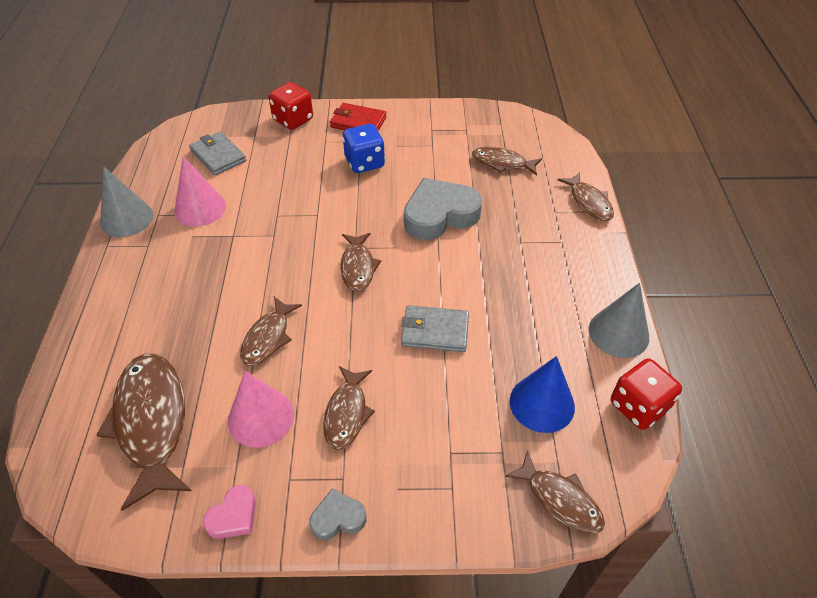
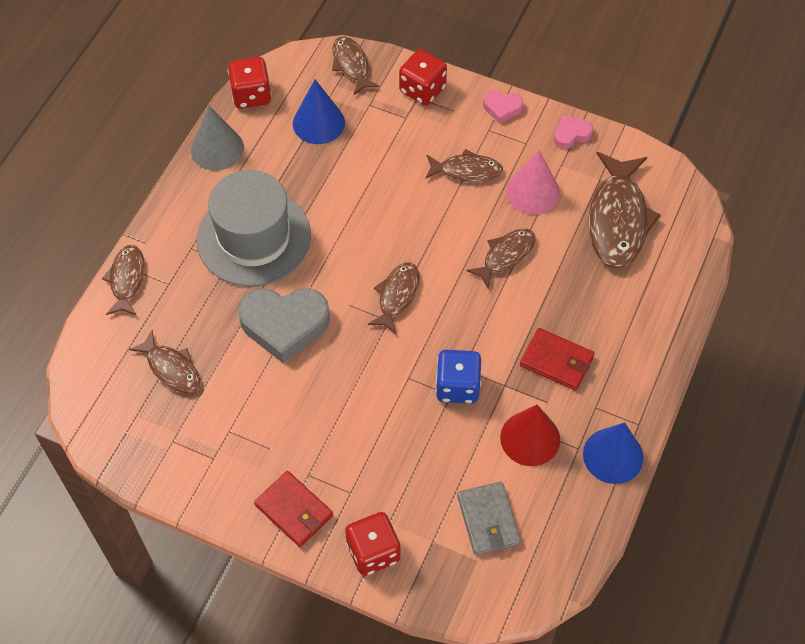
camera: 155 degrees left, 10 degrees up
grey cone [100,166,154,237] -> blue cone [583,422,644,484]
pink cone [174,156,226,227] -> red cone [500,405,560,466]
grey heart [309,488,366,540] -> pink heart [483,91,523,123]
brown fish [323,366,375,450] -> brown fish turned 60 degrees clockwise [425,149,503,182]
blue dice [342,124,385,173] -> blue dice moved to [435,350,481,404]
grey wallet [401,305,469,352] -> none
none -> grey hat [197,170,311,287]
none -> red dice [399,49,447,106]
none -> red wallet [520,328,594,391]

